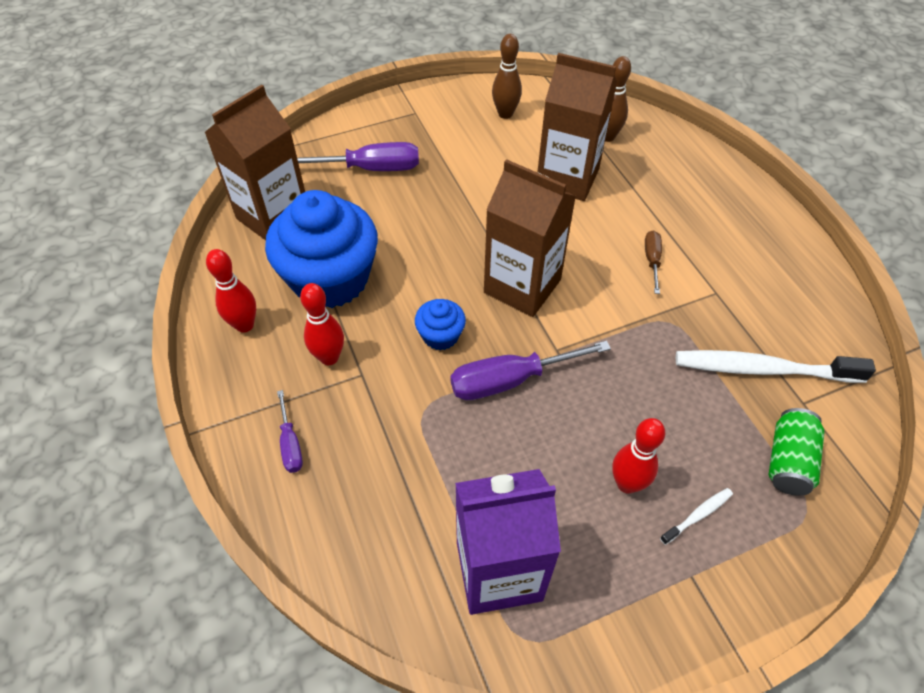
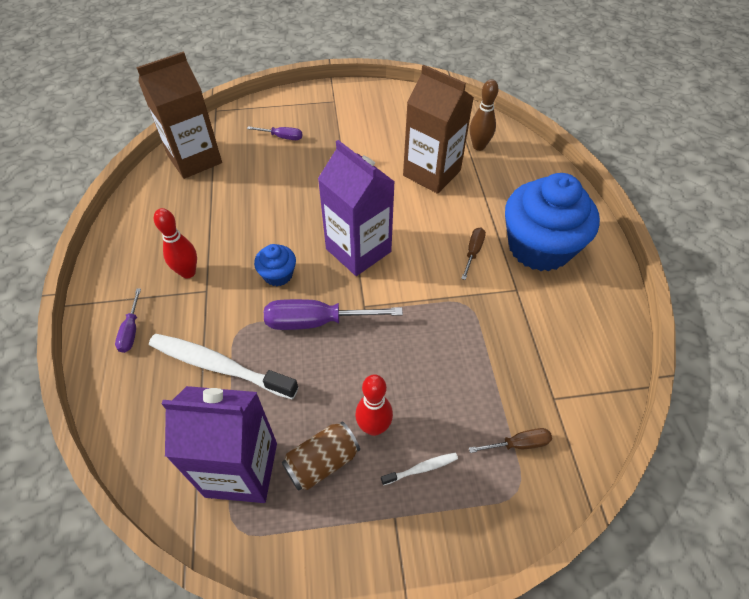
camera: 15 degrees right, 0 degrees up
red bowling pin [206,249,256,333] -> none
blue cupcake [265,190,378,308] -> blue cupcake moved to [505,173,600,271]
purple screwdriver [297,142,419,171] -> purple screwdriver [247,126,303,140], size x0.54
brown carton [484,159,576,317] -> purple carton [318,140,395,276]
brown bowling pin [492,34,522,119] -> none
white toothbrush [676,350,876,383] -> white toothbrush moved to [149,334,298,399]
green can [768,408,825,496] -> brown screwdriver [469,428,552,453]
none -> brown can [282,421,360,491]

